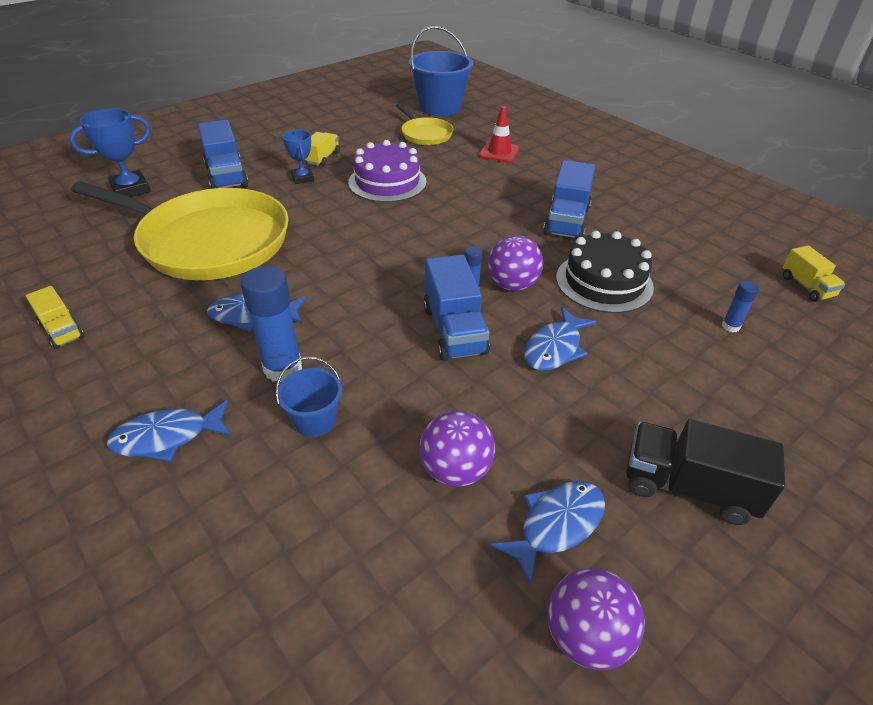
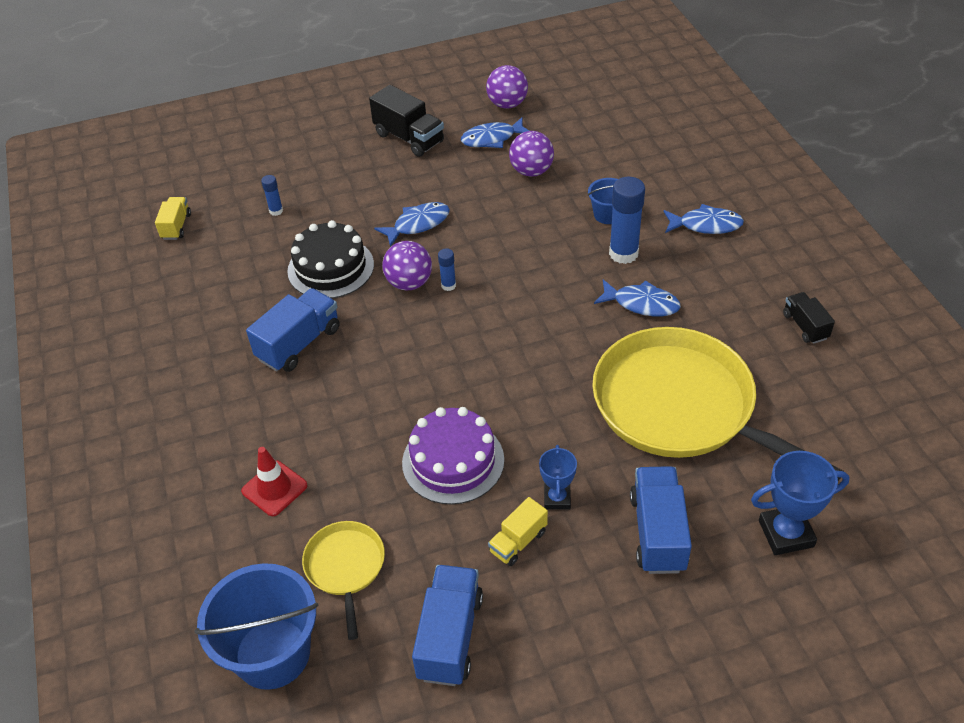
camera: 155 degrees left, 5 degrees up
yellow truck [26,286,84,349] -> black truck [783,292,835,344]
blue truck [423,255,490,361] -> blue truck moved to [412,565,483,686]

